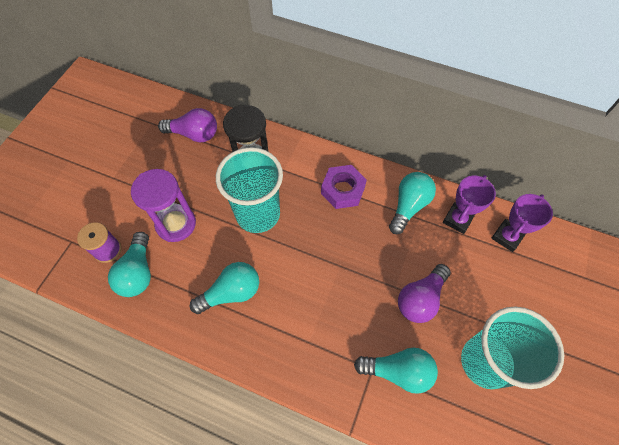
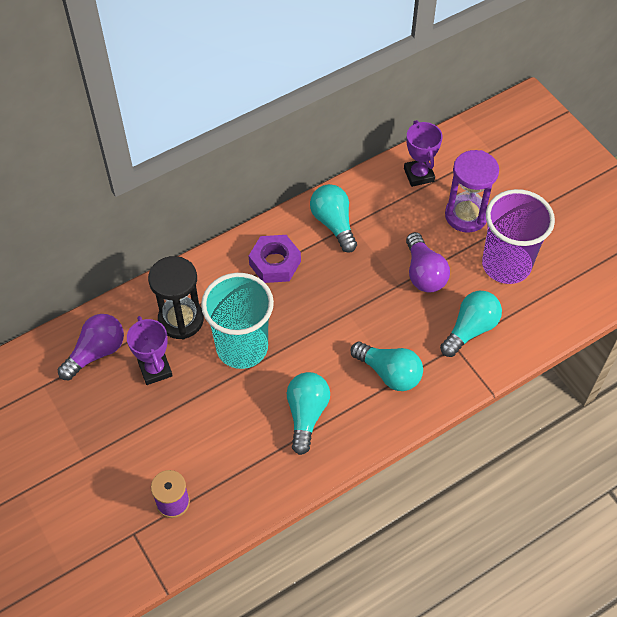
camera: 55 degrees left, 5 degrees down
turquoise light bulb [108,232,151,297] -> turquoise light bulb moved to [351,342,423,391]
purple hourglass [131,169,196,242] -> purple hourglass moved to [445,150,499,233]
purple trophy [443,175,496,234] -> purple trophy moved to [127,316,173,385]
turquoise cup [461,307,564,389] -> purple cup [482,189,555,284]

